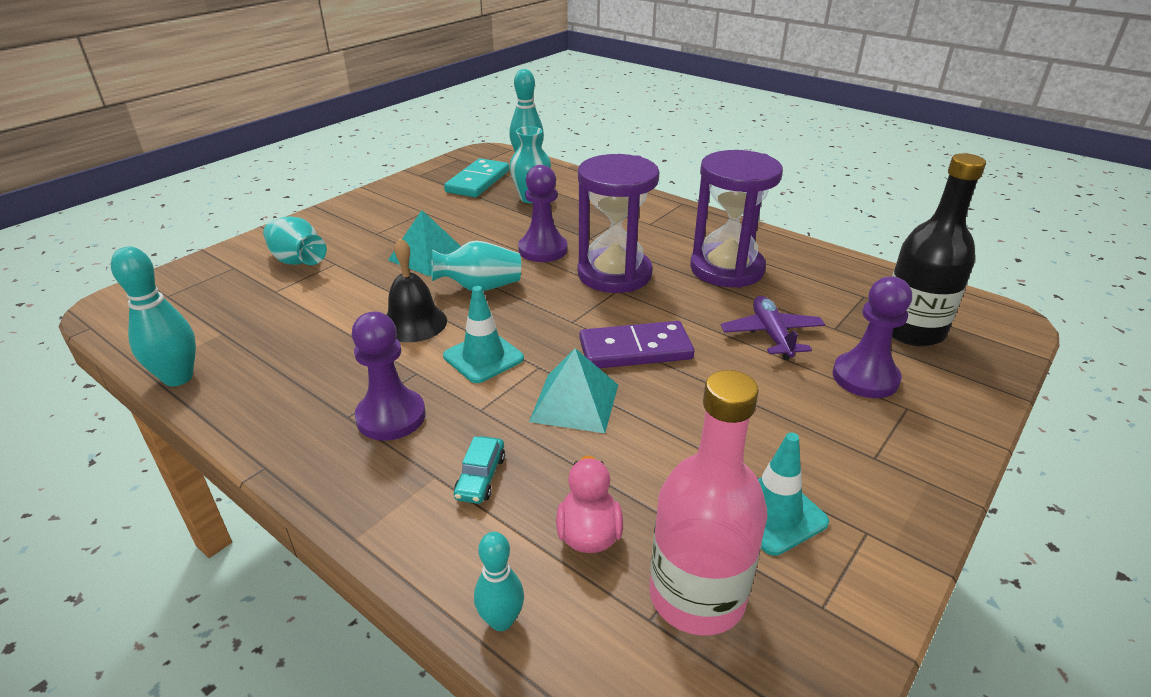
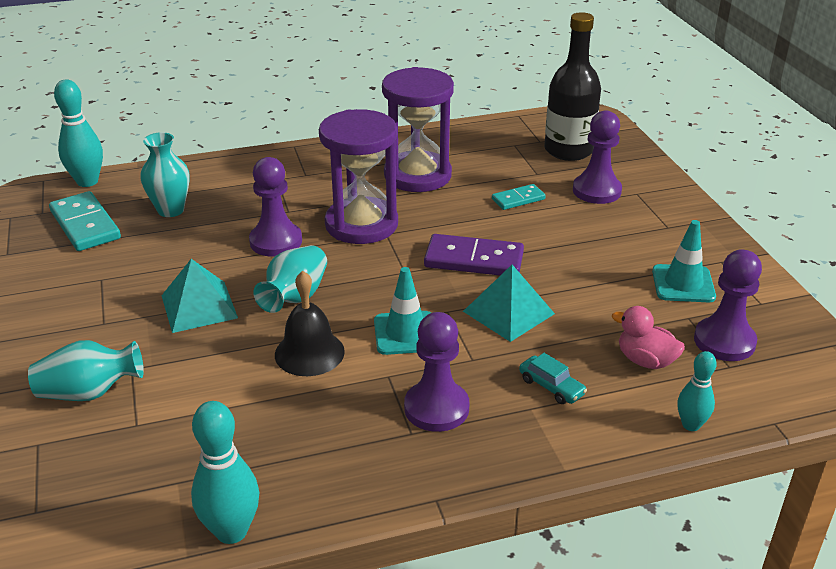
camera: 55 degrees left, 0 degrees up
purple domino [580,321,694,368] -> purple domino turned 75 degrees clockwise [424,234,524,275]
pink bottle [649,370,767,636] -> purple pawn [694,250,762,361]
purple plane [721,296,825,360] -> turquoise domino [492,184,546,210]

